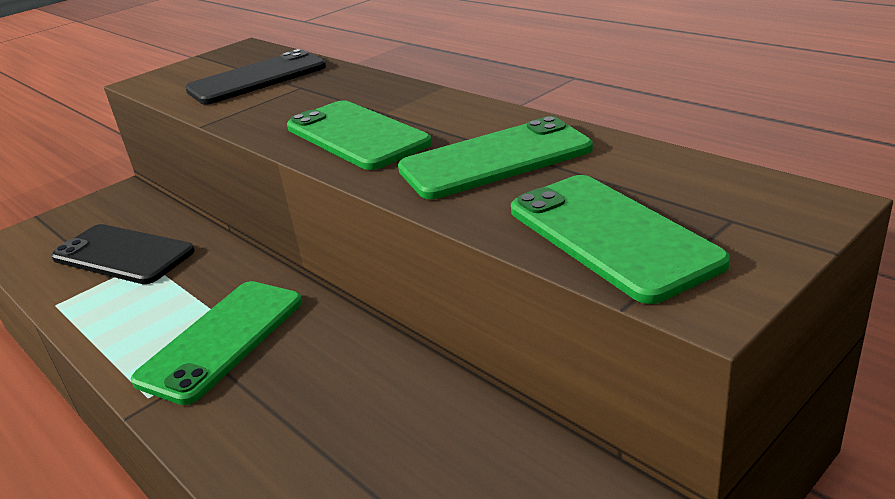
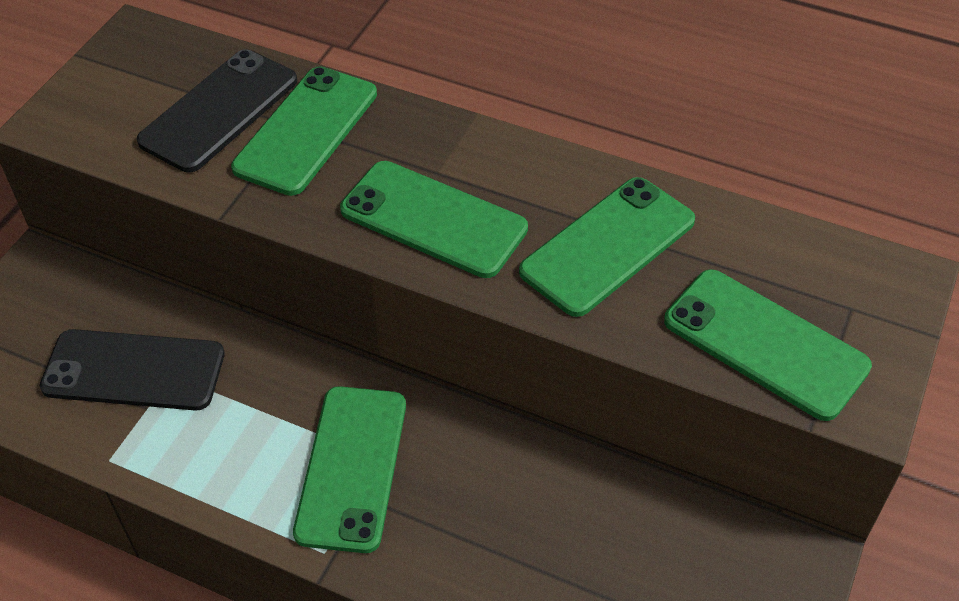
camera: 25 degrees left, 20 degrees up
none -> green phone [231,66,377,196]

